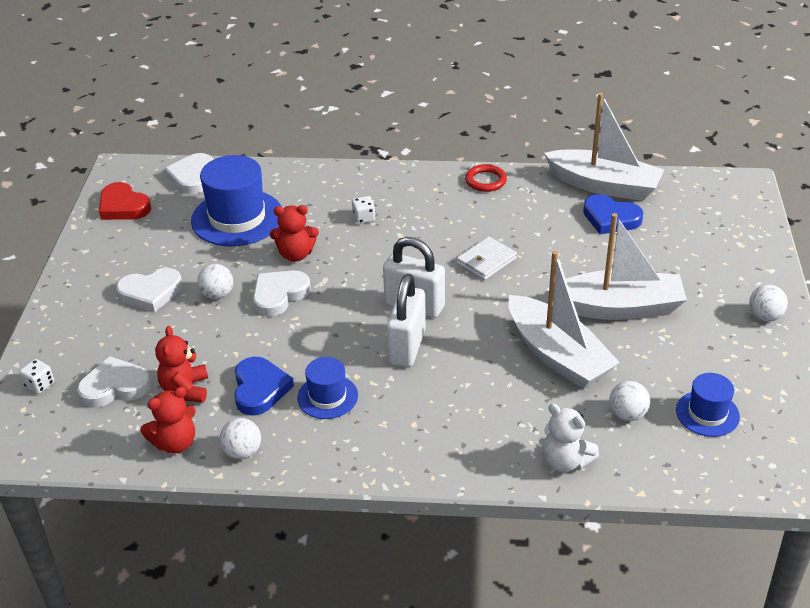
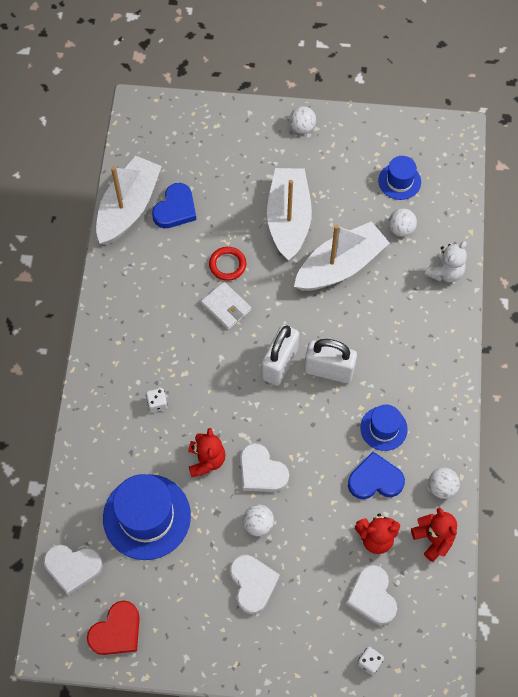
camera: 90 degrees left, 25 degrees up
red ring [465,164,507,192] -> red ring moved to [209,247,246,281]

